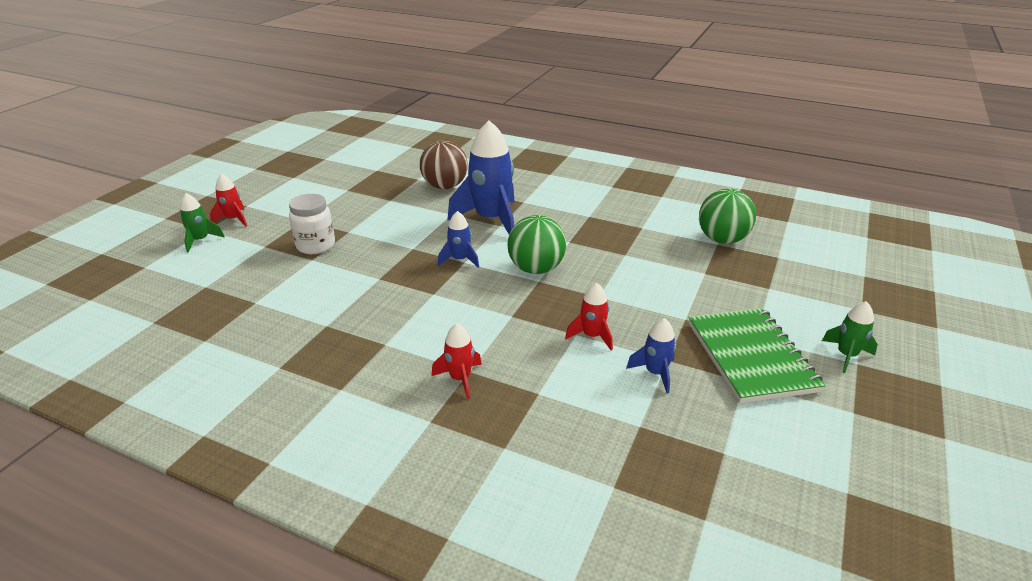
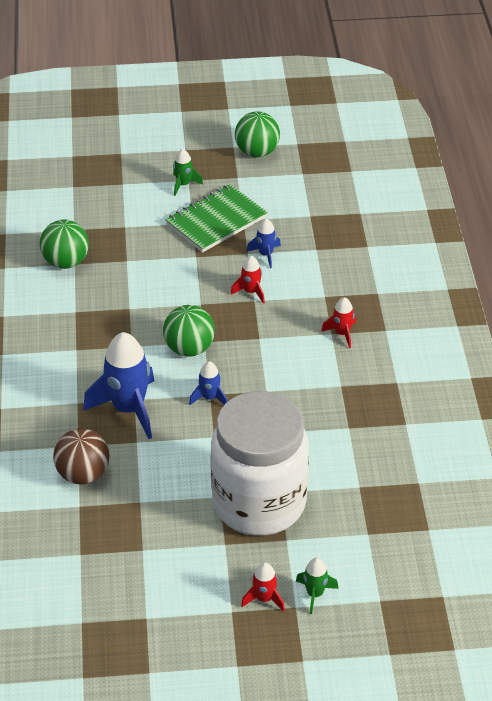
camera: 120 degrees left, 10 degrees up
white jar [289,194,335,254] -> white jar [211,391,309,536], size x2.35
none -> green ball [235,111,280,157]

